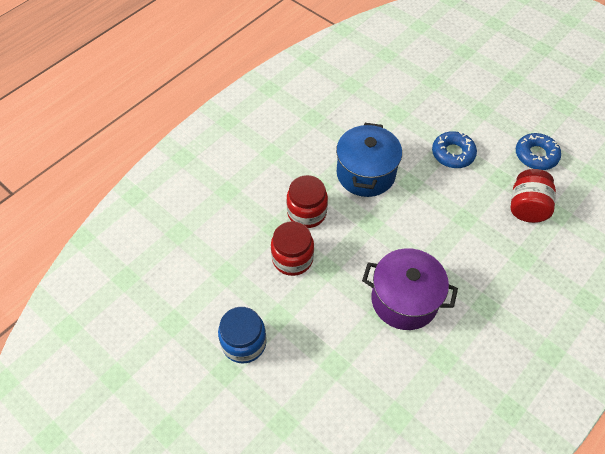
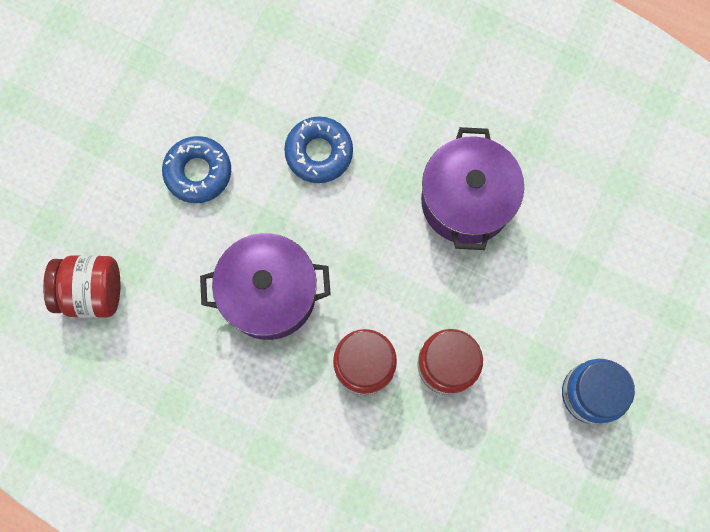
camera: 105 degrees left, 20 degrees up
blue pot [336,123,402,197] -> purple pot [200,233,331,340]
red jar [511,169,556,223] -> red jar moved to [43,255,120,318]
blue donut [516,133,561,170] -> blue donut moved to [284,116,353,183]

